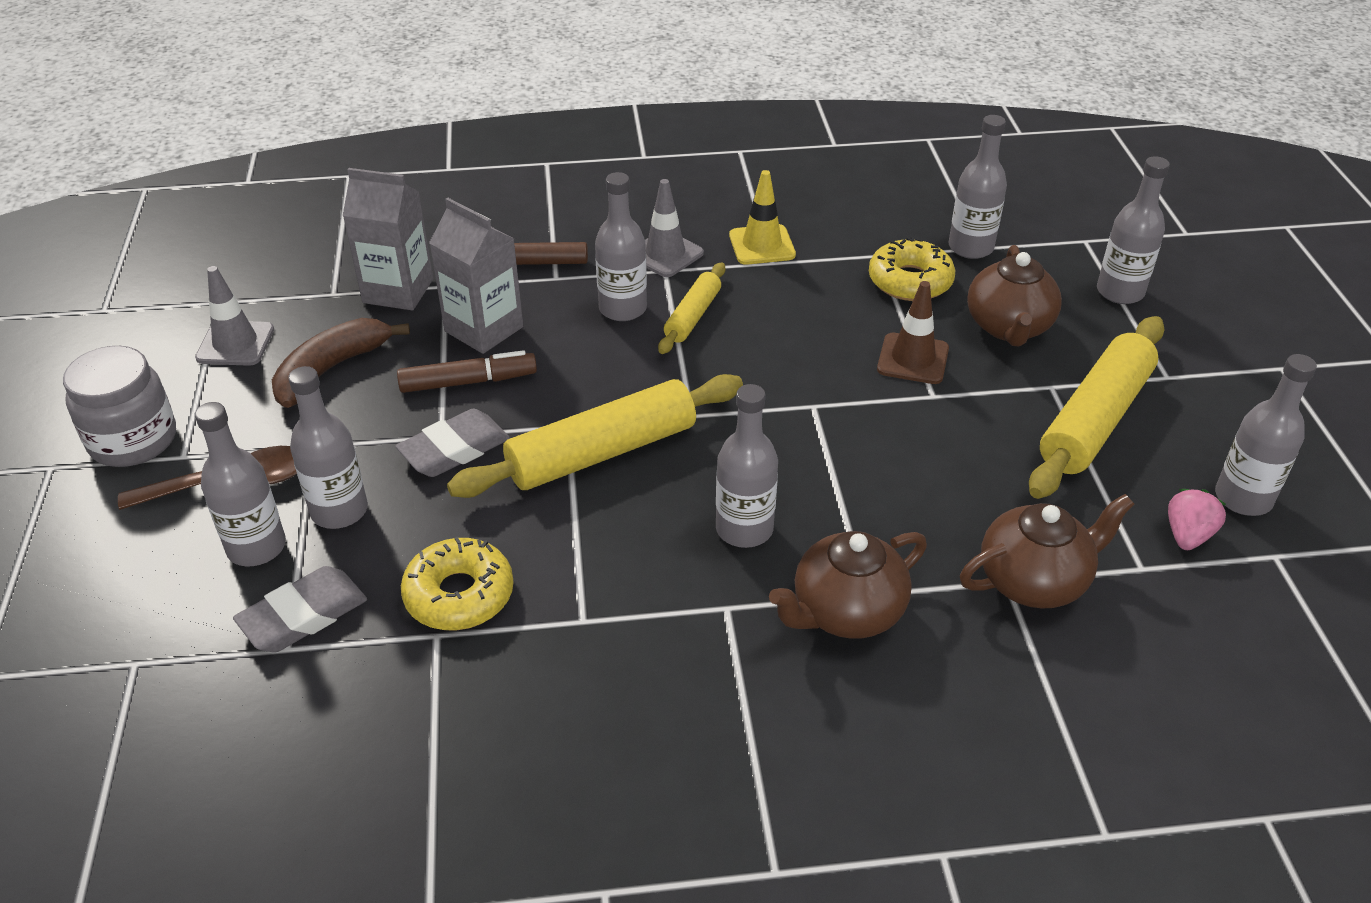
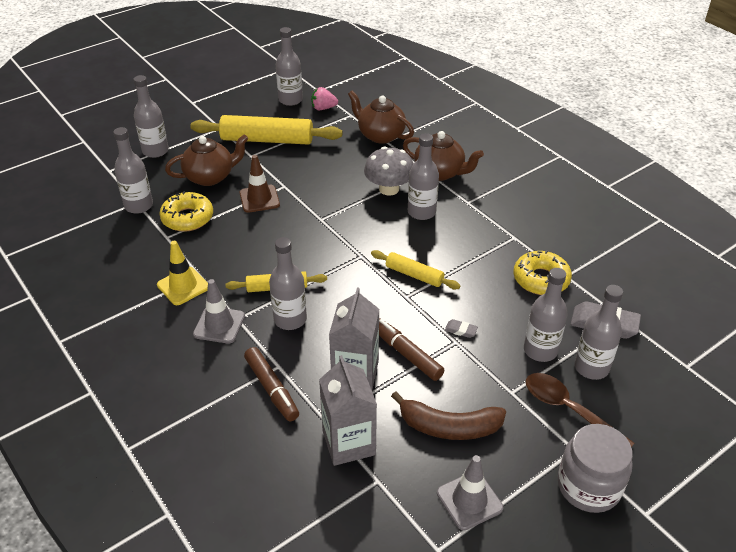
camera: 120 degrees left, 0 degrees up
grey eraser [395,409,510,477] -> grey eraser [445,319,478,338], size x0.48
yellow rolling pin [447,374,743,498] -> yellow rolling pin [371,250,461,289], size x0.54
none -> grey mushroom [364,147,413,196]

